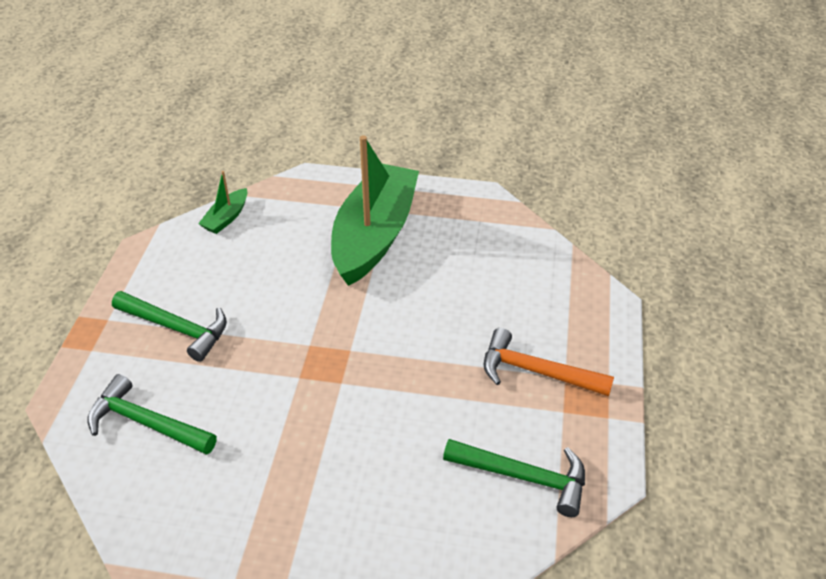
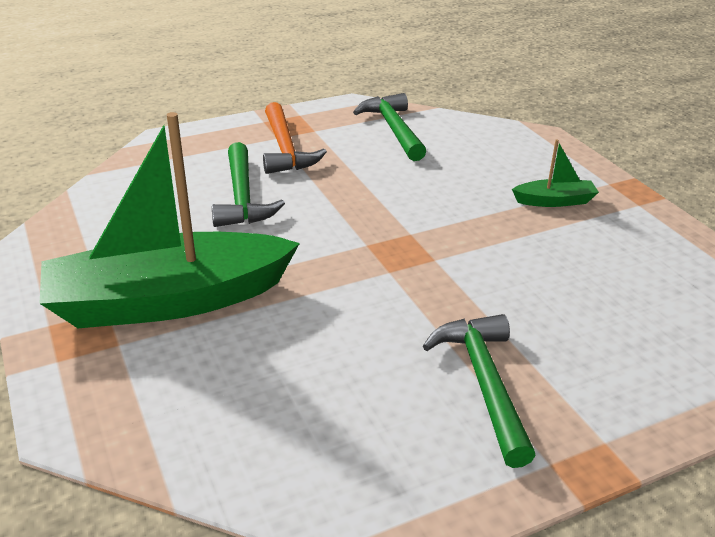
camera: 125 degrees left, 10 degrees down
green hammer [87,374,217,455] -> green hammer moved to [212,142,285,227]
green boat [198,171,247,234] -> green boat moved to [512,139,599,207]

